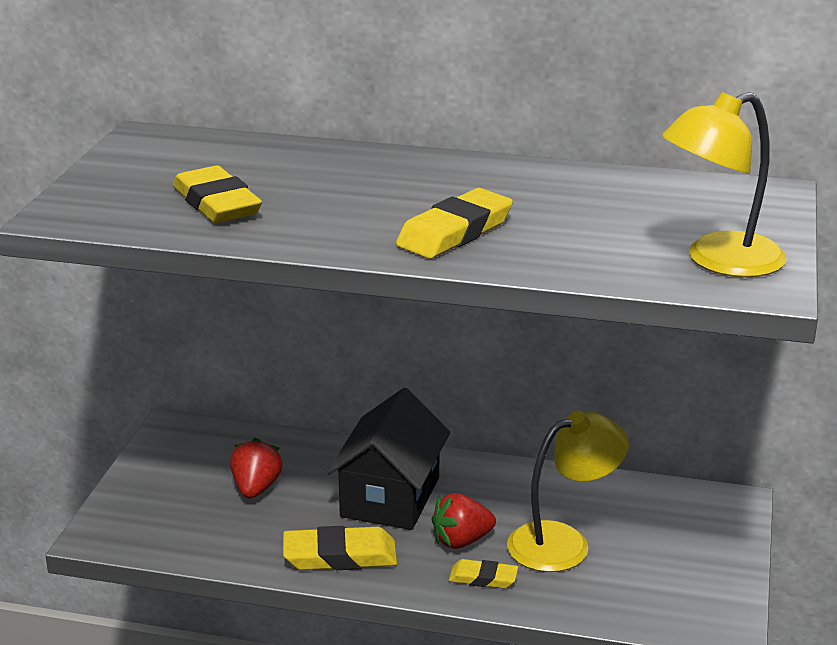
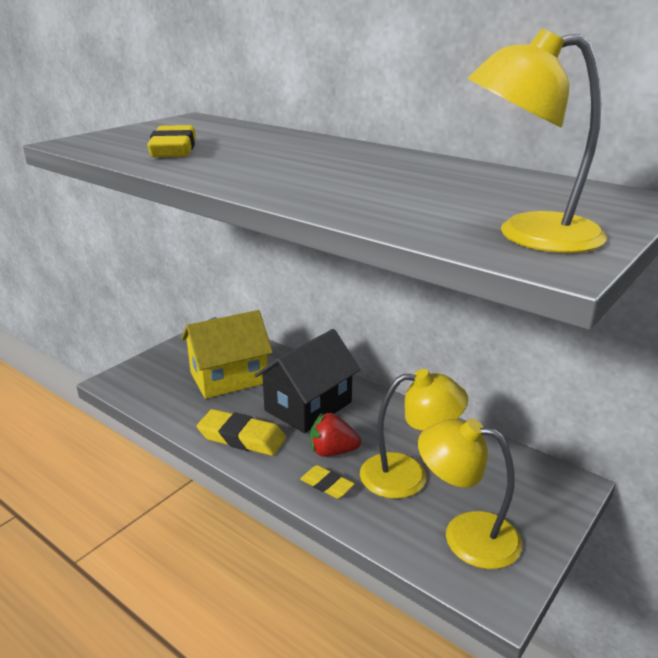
camera: 25 degrees right, 0 degrees up
red strawberry [230,437,283,499] -> yellow house [181,310,273,399]
yellow eraser [396,188,513,259] -> none
none -> yellow lamp [418,419,522,569]

